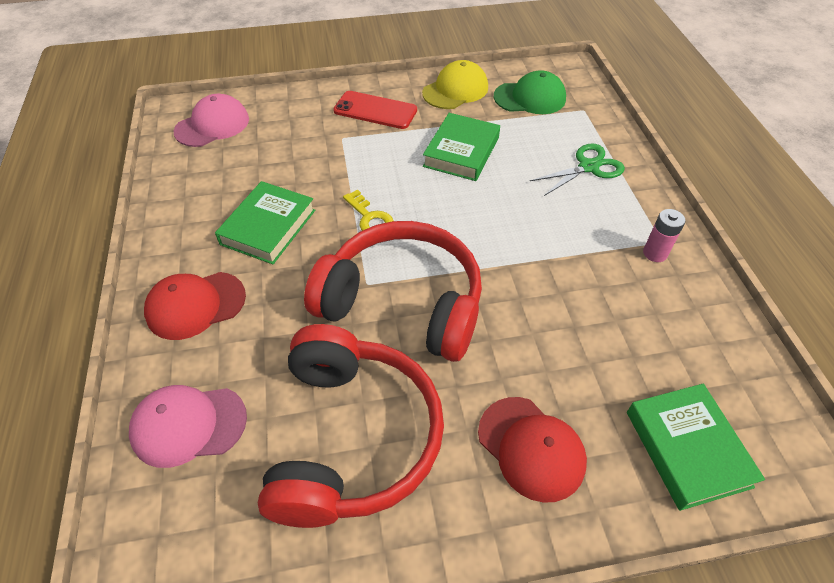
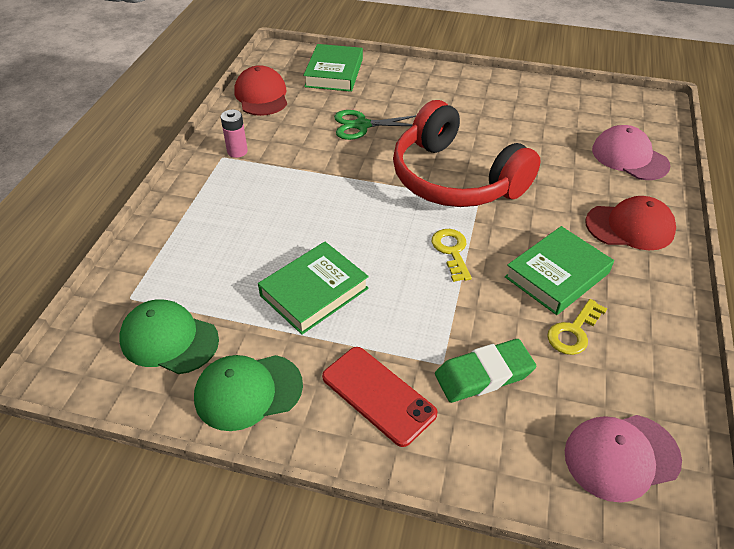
camera: 155 degrees left, 5 degrees down
pink cap [129,385,247,468] -> pink cap turned 150 degrees counterclockwise [592,125,670,180]
red headphones [258,324,444,528] -> none
yellow cap [422,60,488,109] -> green cap [194,355,303,431]
red cap [478,397,587,503] -> red cap moved to [235,65,287,116]
green scissors [530,143,625,196] -> green scissors moved to [334,110,416,140]
none -> green eraser [435,339,536,403]
none -> yellow key [547,299,607,355]

